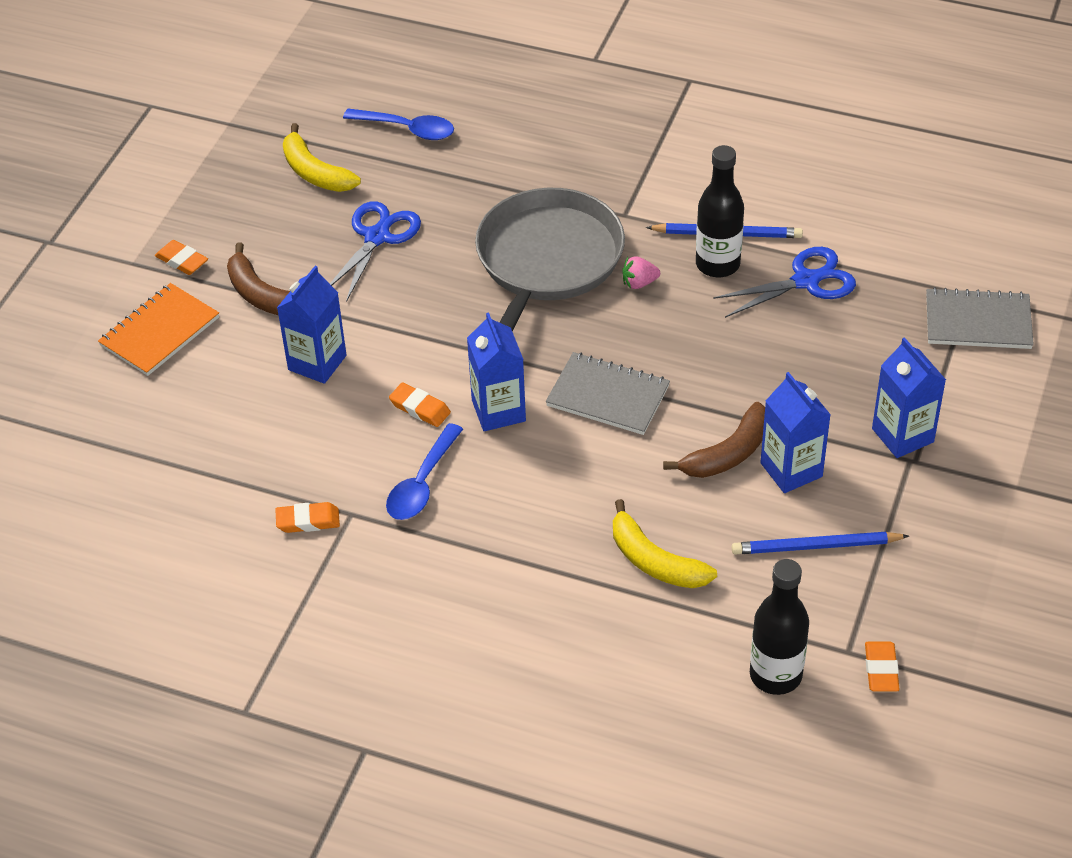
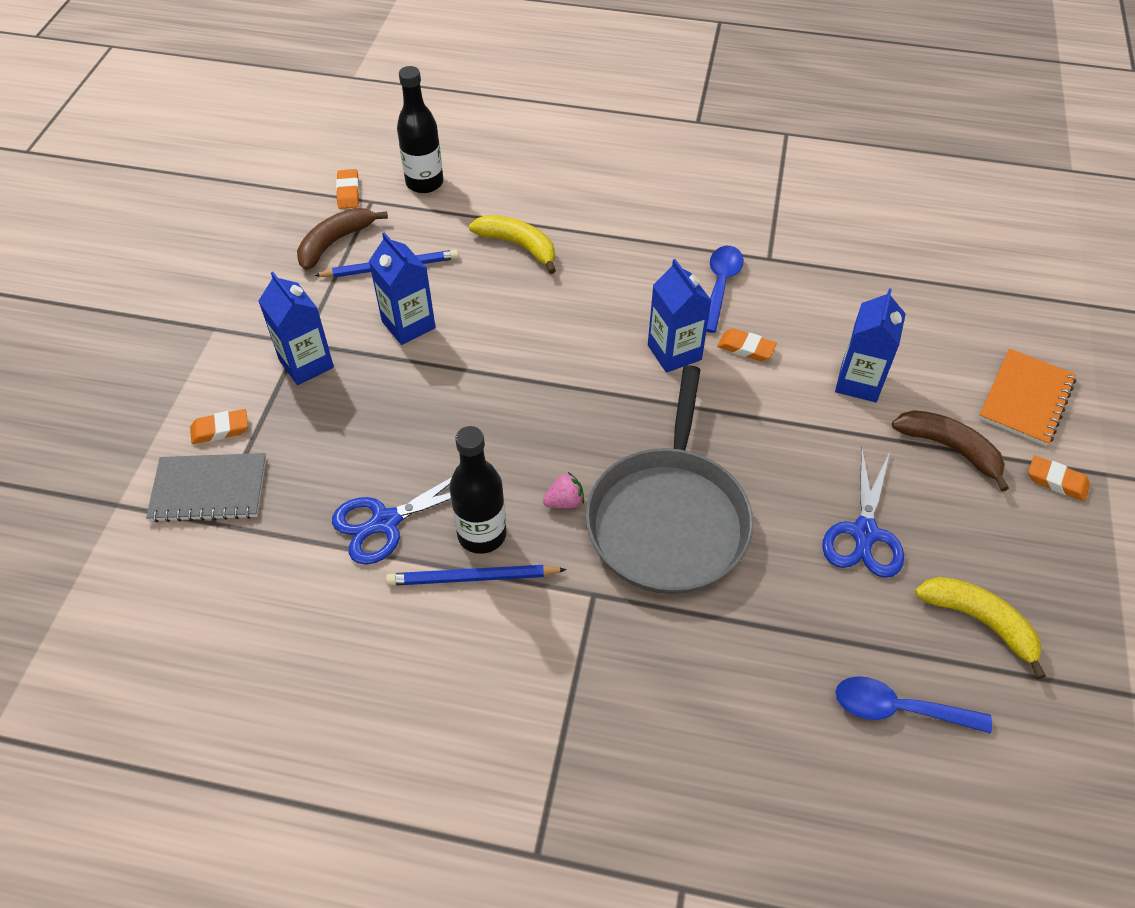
camera: 170 degrees right, 5 degrees up
orange eraser [275,502,340,533] -> orange eraser moved to [190,409,248,444]
grey notebook [546,352,670,435] -> none
brown banana [663,402,765,478] -> brown banana moved to [297,208,388,270]

